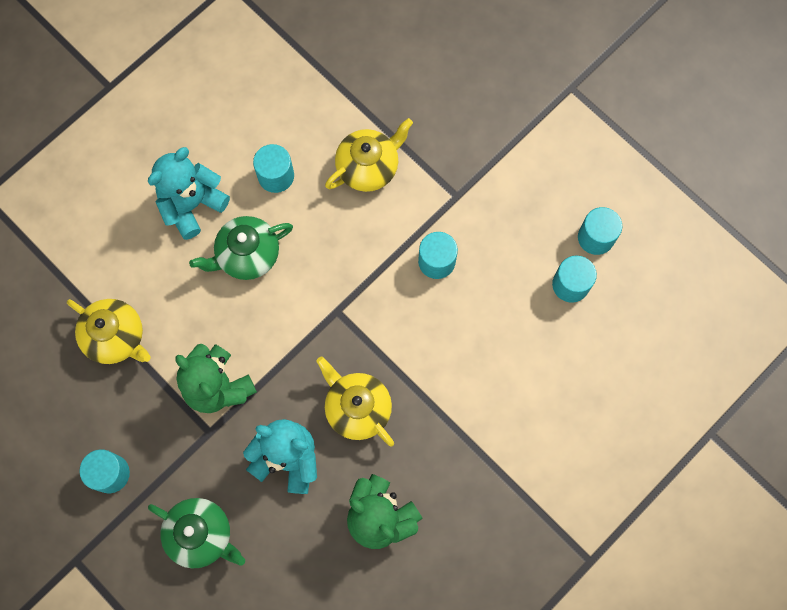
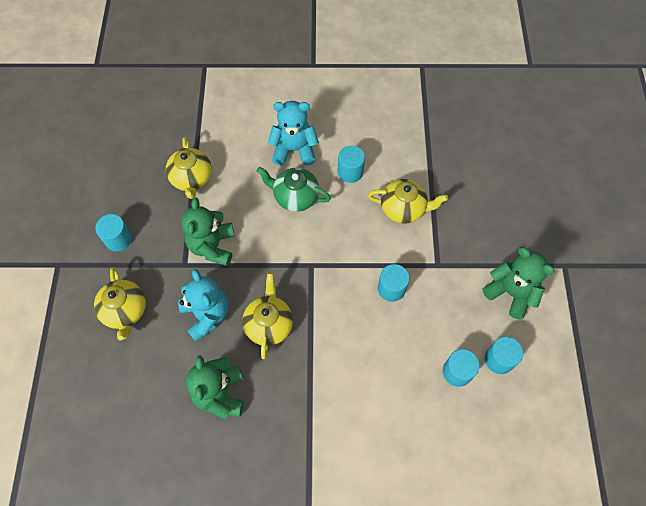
camera: 45 degrees right, 10 degrees down
green teapot [148,498,245,568] -> yellow teapot [94,267,146,341]
none -> green teddy bear [483,247,555,320]

